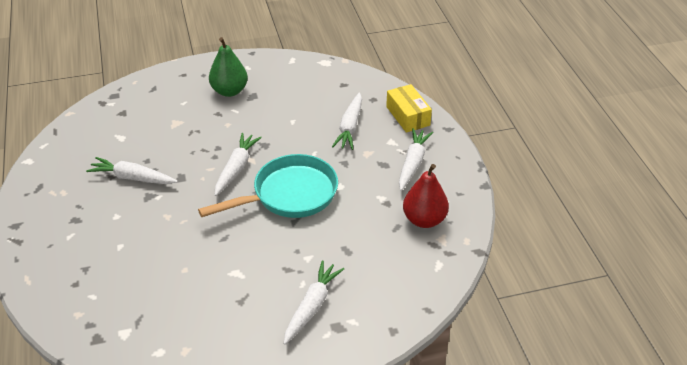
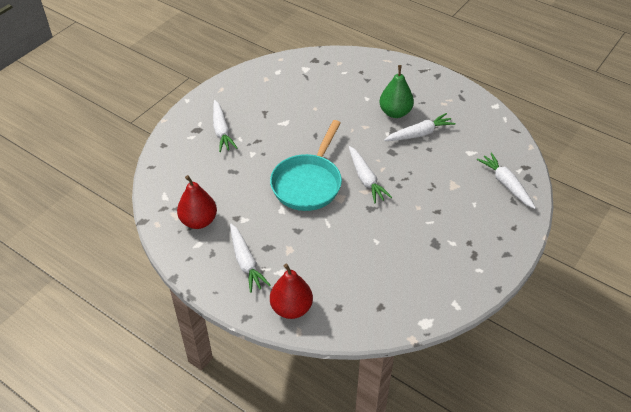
camera: 140 degrees right, 5 degrees up
green pear [209,37,248,97] -> green pear moved to [379,65,414,118]
white carrot [332,92,362,150] -> white carrot moved to [477,153,536,209]
yellow box [386,84,432,133] -> red pear [270,264,313,319]

